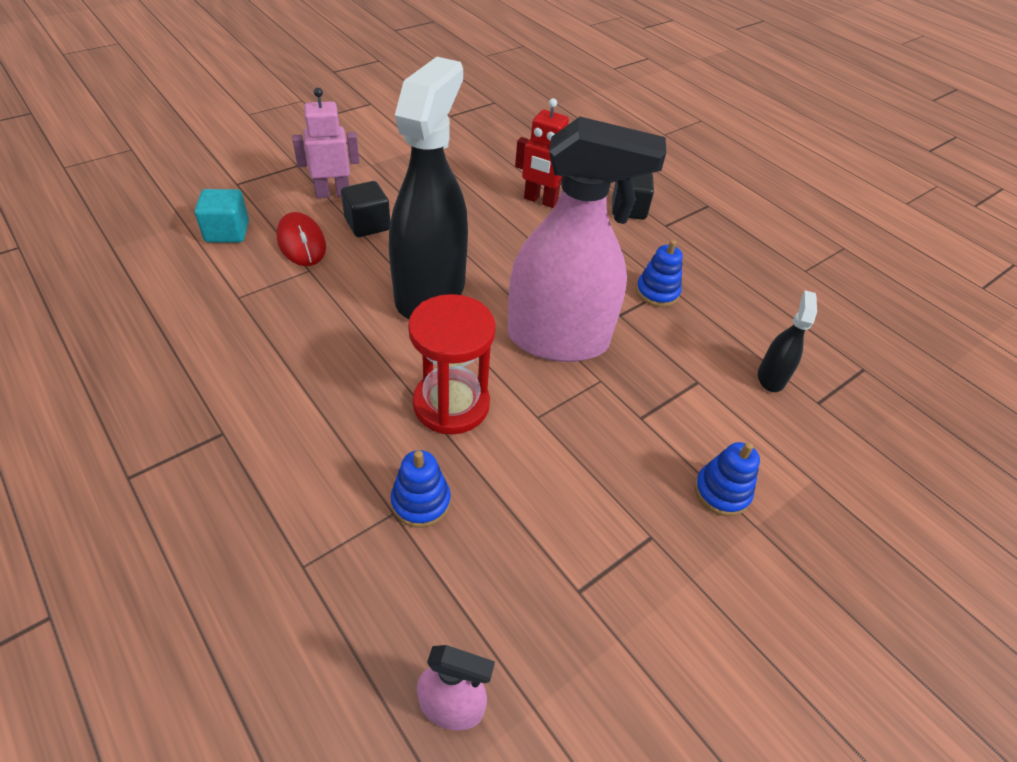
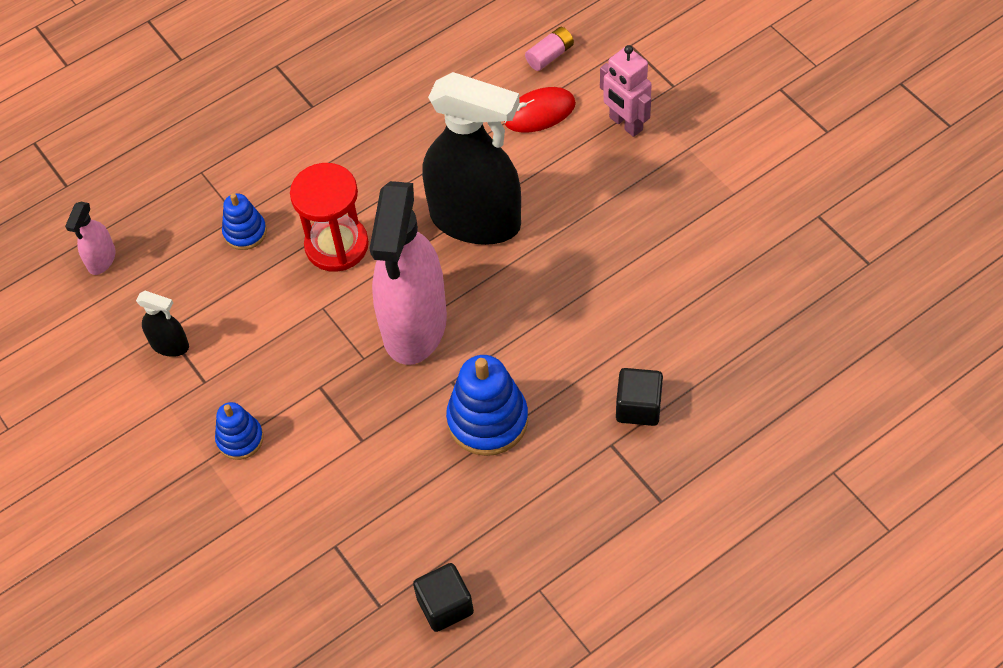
camera: 100 degrees right, 10 degrees up
turquoise cube [194,189,249,242] -> pink battery [525,27,574,71]
pink robot [292,88,360,198] -> pink robot turned 150 degrees clockwise [600,45,652,137]
black cube [341,181,390,237] -> black cube moved to [413,563,474,632]
red robot [515,98,569,208] -> none
blue stacking toy [636,240,683,307] -> blue stacking toy [446,355,528,456], size x1.72
black spray bottle [758,290,817,392] -> black spray bottle moved to [136,291,189,357]

